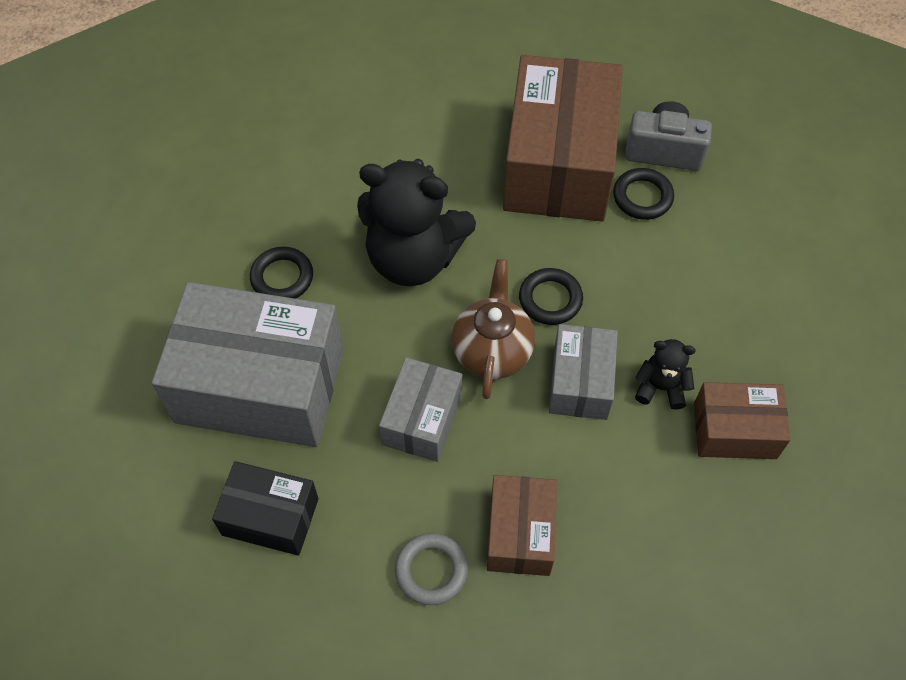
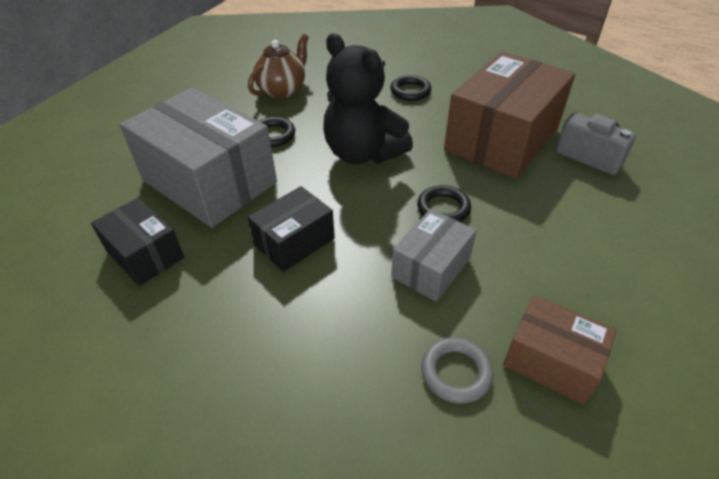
camera: 30 degrees right, 15 degrees down
grey box [379,357,462,462] -> black box [247,186,335,272]
grey ring [395,533,468,605] -> grey ring moved to [421,337,493,404]
brown teapot [452,259,535,399] -> brown teapot moved to [248,34,309,98]
brown box [487,475,557,576] -> none
black ring [613,168,674,220] -> black ring moved to [390,75,431,101]
black teddy bear [635,339,696,410] -> none

